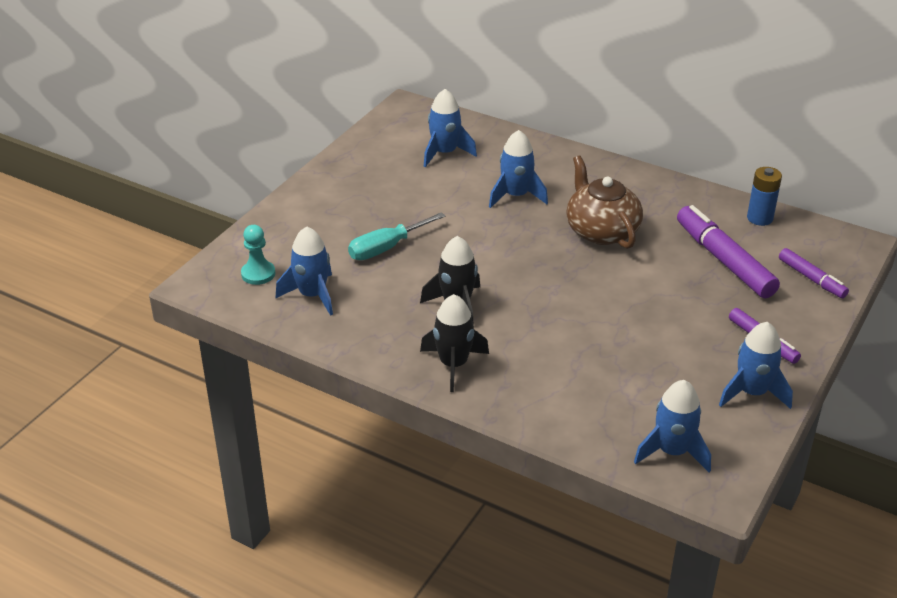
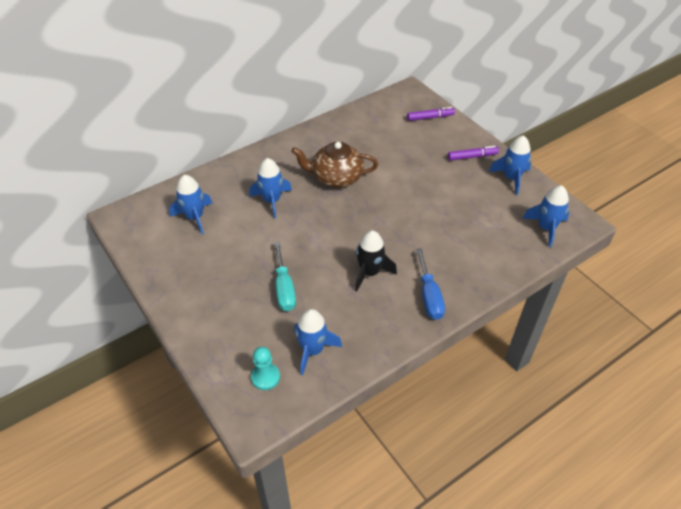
camera: 65 degrees left, 10 degrees up
black rocket [420,294,489,392] -> blue screwdriver [416,248,445,320]
purple marker [677,205,780,298] -> none
blue battery [747,167,782,226] -> none

